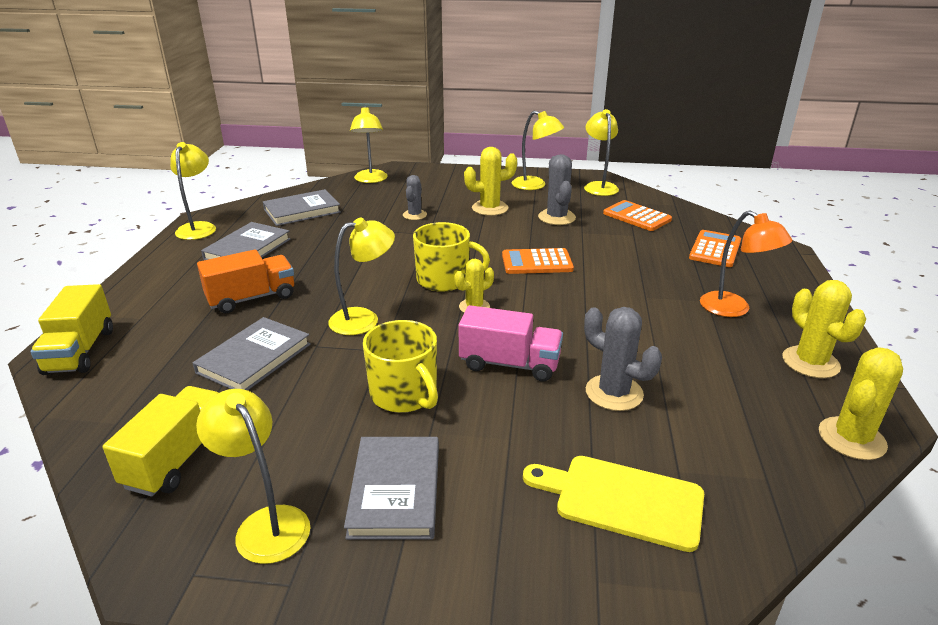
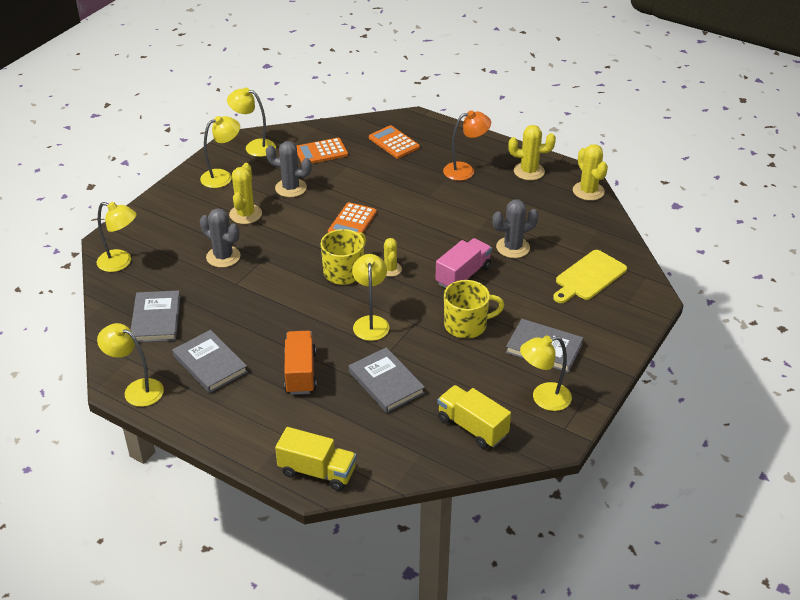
camera: 65 degrees left, 10 degrees up
grey cactus [403,175,427,220] -> grey cactus [200,208,241,268], size x1.53

